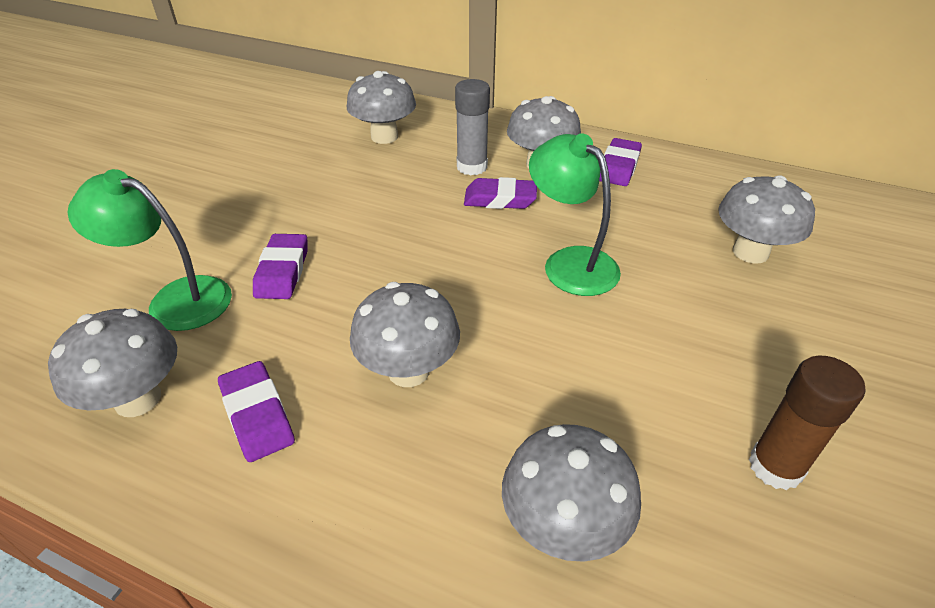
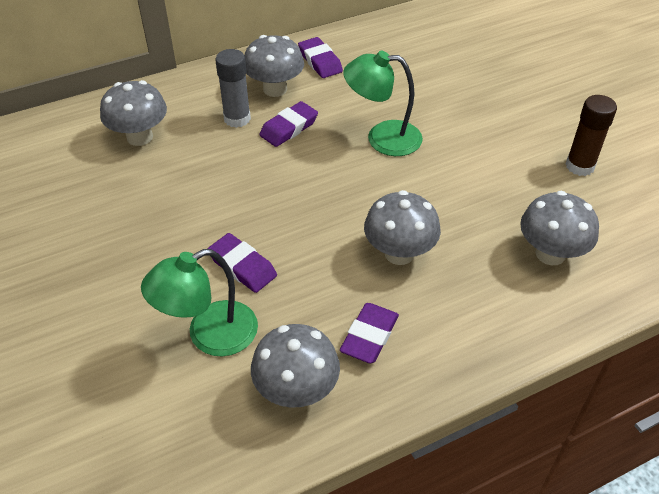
camera: 50 degrees left, 5 degrees up
purple eraser [218,361,295,462] -> purple eraser turned 75 degrees counterclockwise [340,303,399,364]
grey mushroom [718,175,815,264] -> none

